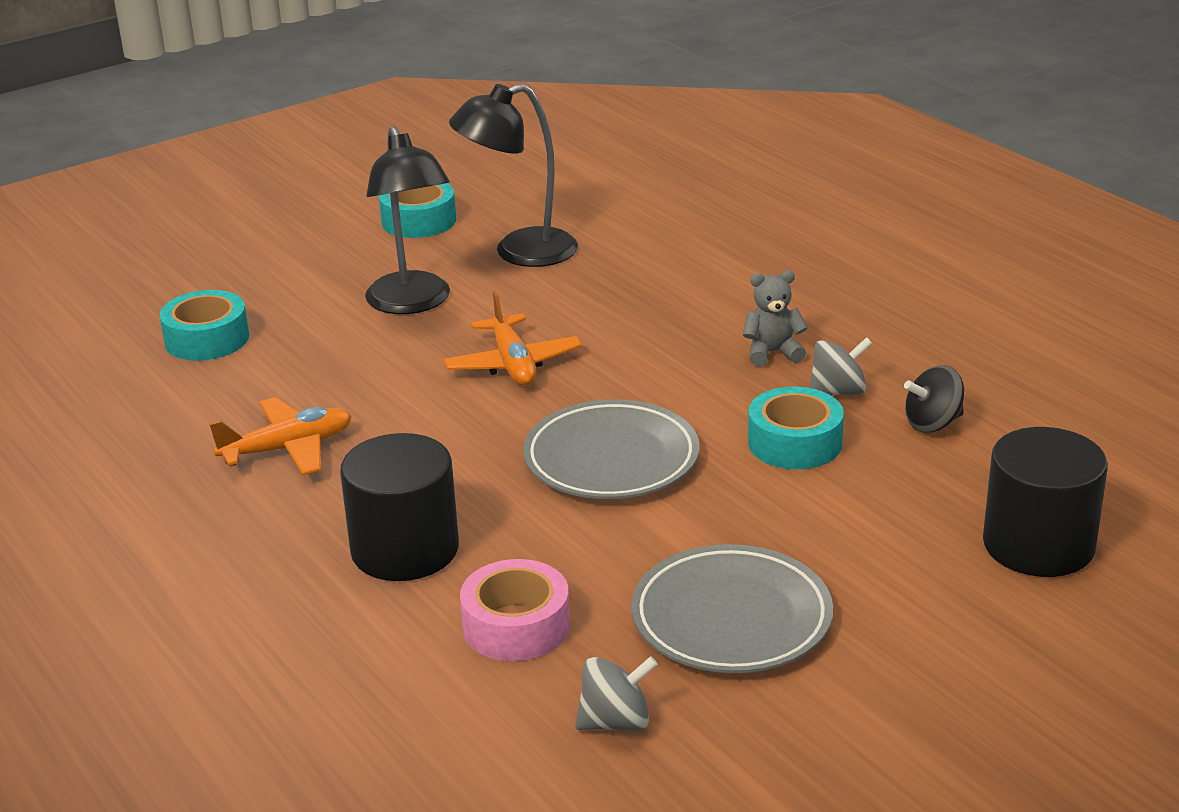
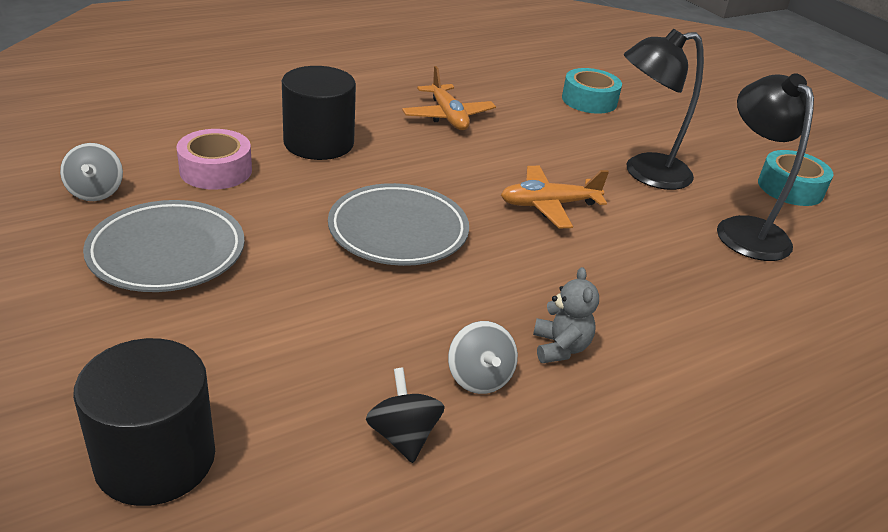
camera: 90 degrees right, 5 degrees up
turquoise tape [748,387,844,469] -> none

